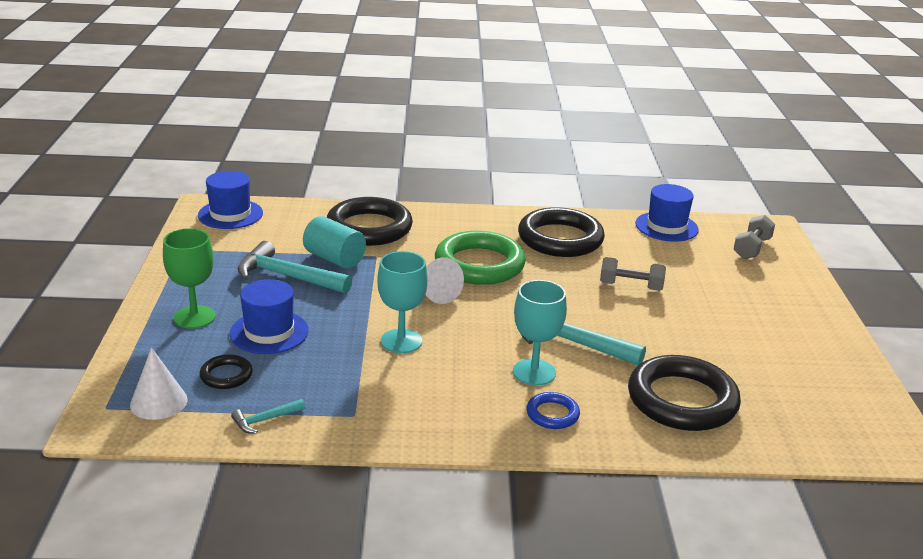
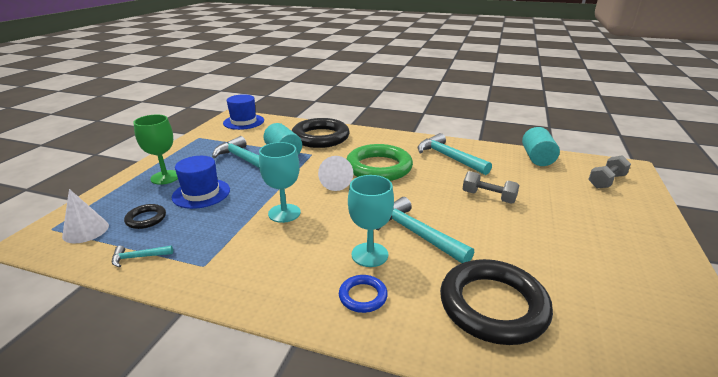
camera: 20 degrees right, 0 degrees up
black ring [518,207,605,257] -> turquoise hammer [418,133,492,175]
blue hat [635,184,699,242] -> turquoise cylinder [522,127,560,166]

